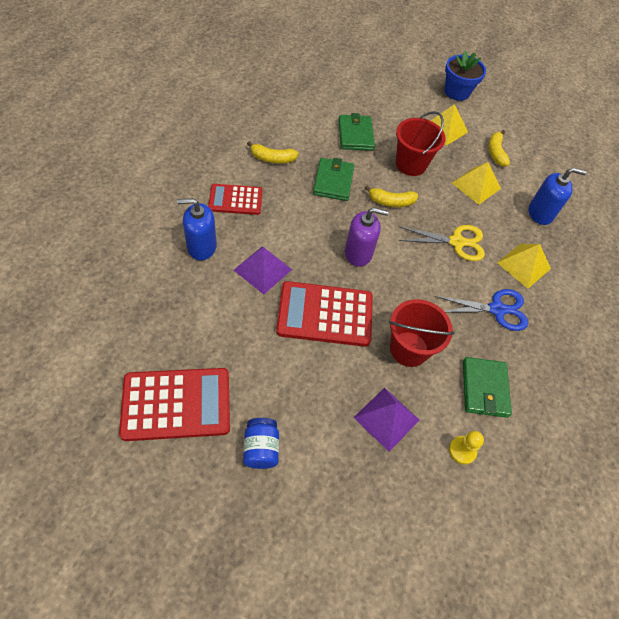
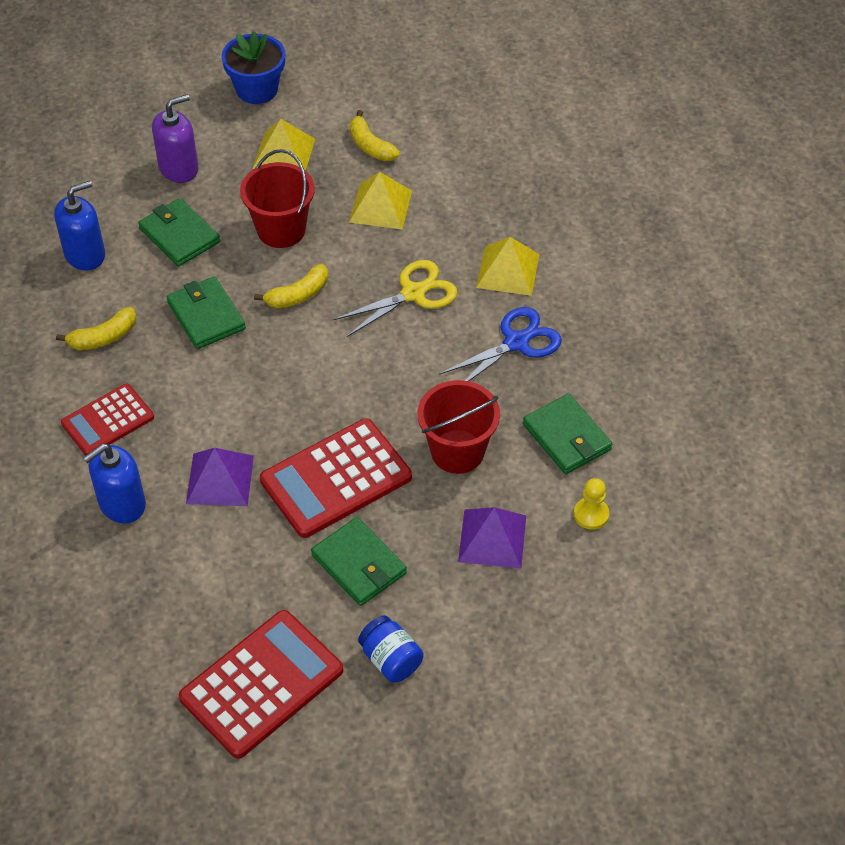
camera: 30 degrees left, 5 degrees down
purple soap dispenser [345,207,389,267] -> purple soap dispenser moved to [152,94,199,183]
blue soap dispenser [528,168,586,225] -> blue soap dispenser moved to [54,181,105,271]
none -> green wallet [311,517,407,606]

